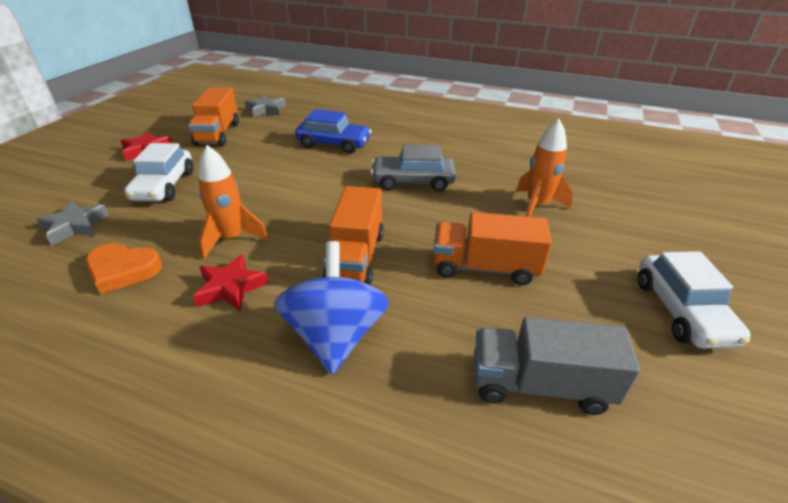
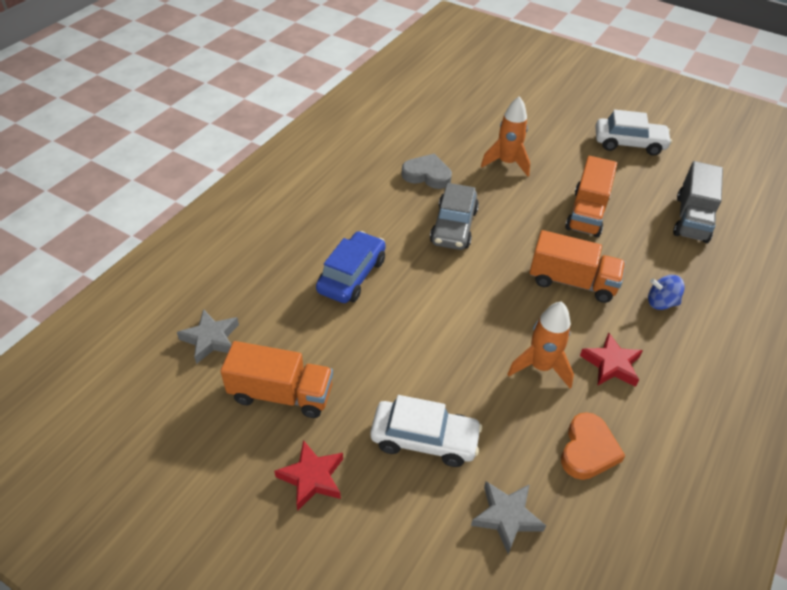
camera: 80 degrees left, 10 degrees up
blue spinning top [274,241,389,375] -> blue spinning top [648,275,685,310], size x0.52
none -> grey heart [401,154,452,189]

